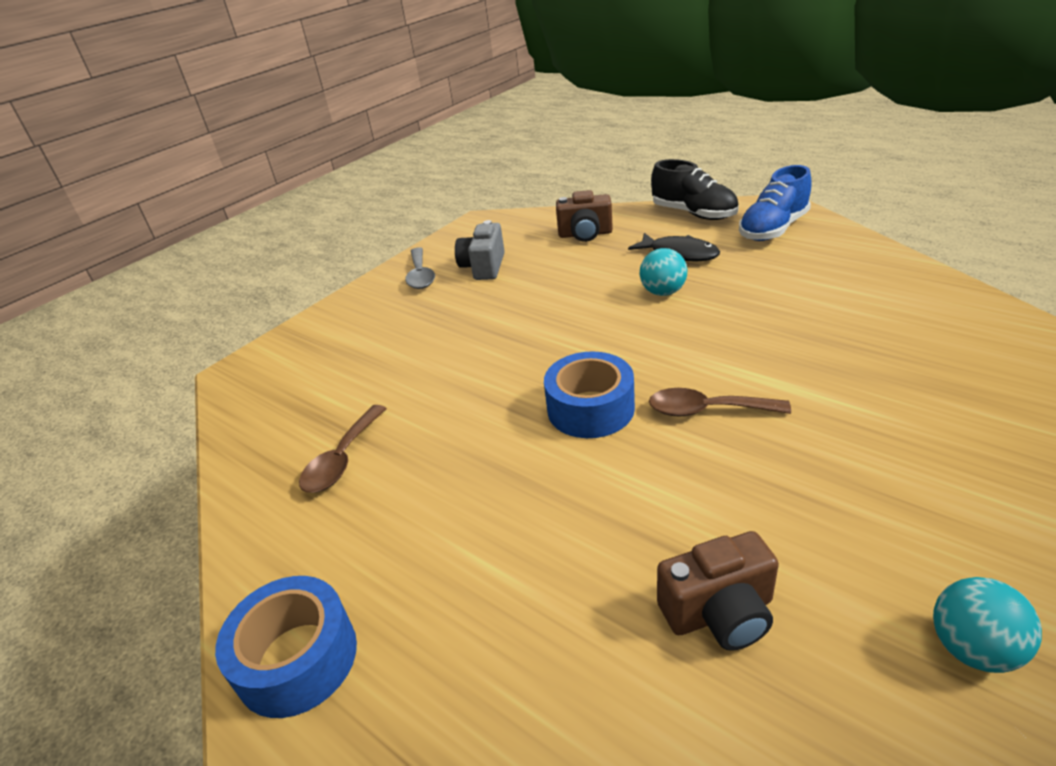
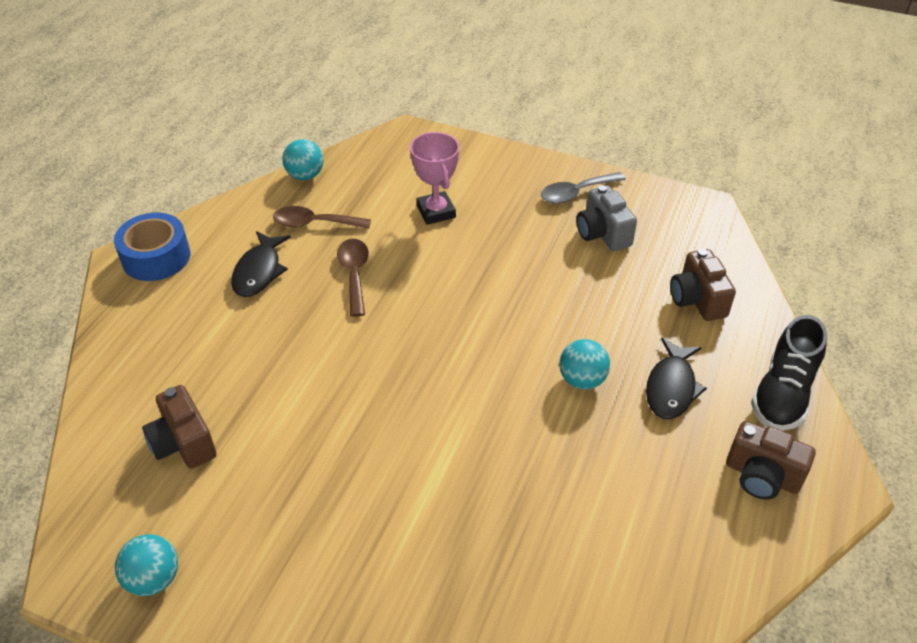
camera: 70 degrees right, 10 degrees up
grey camera [455,220,505,280] -> grey camera turned 105 degrees counterclockwise [576,185,637,251]
blue tape [544,352,635,438] -> none
brown spoon [649,388,791,417] -> brown spoon moved to [337,239,369,317]
blue shoe [739,165,812,241] -> brown camera [726,421,816,500]
none -> black fish [231,231,291,297]
none -> turquoise ball [282,139,323,180]
none -> pink trophy [410,132,459,225]

